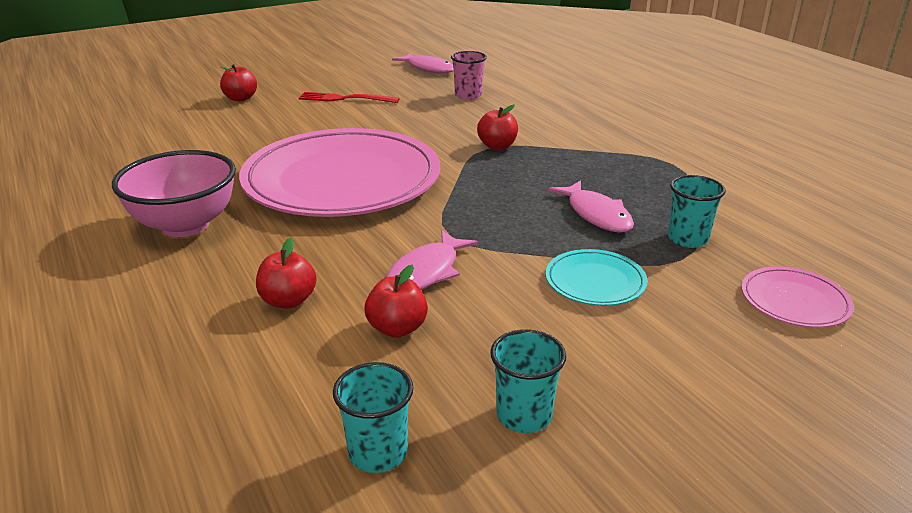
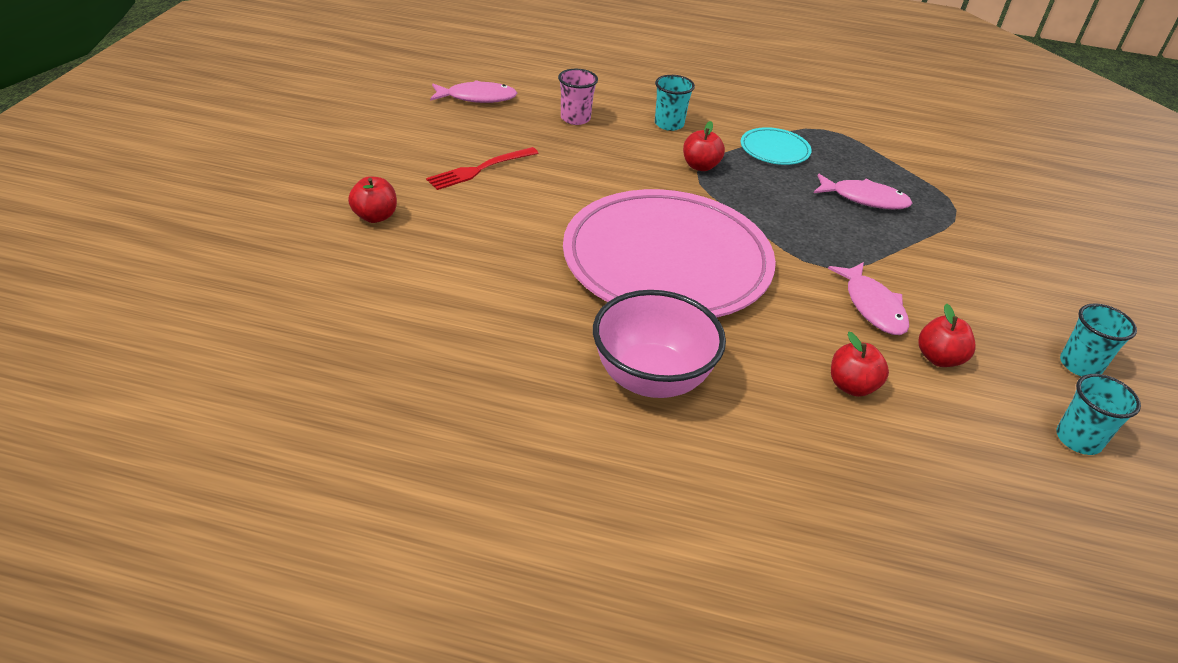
camera: 50 degrees left, 10 degrees up
turquoise plate [545,249,648,306] -> turquoise plate moved to [741,127,812,165]
turquoise cup [668,175,726,248] -> turquoise cup moved to [655,75,695,131]
pink plate [741,266,854,328] -> none

